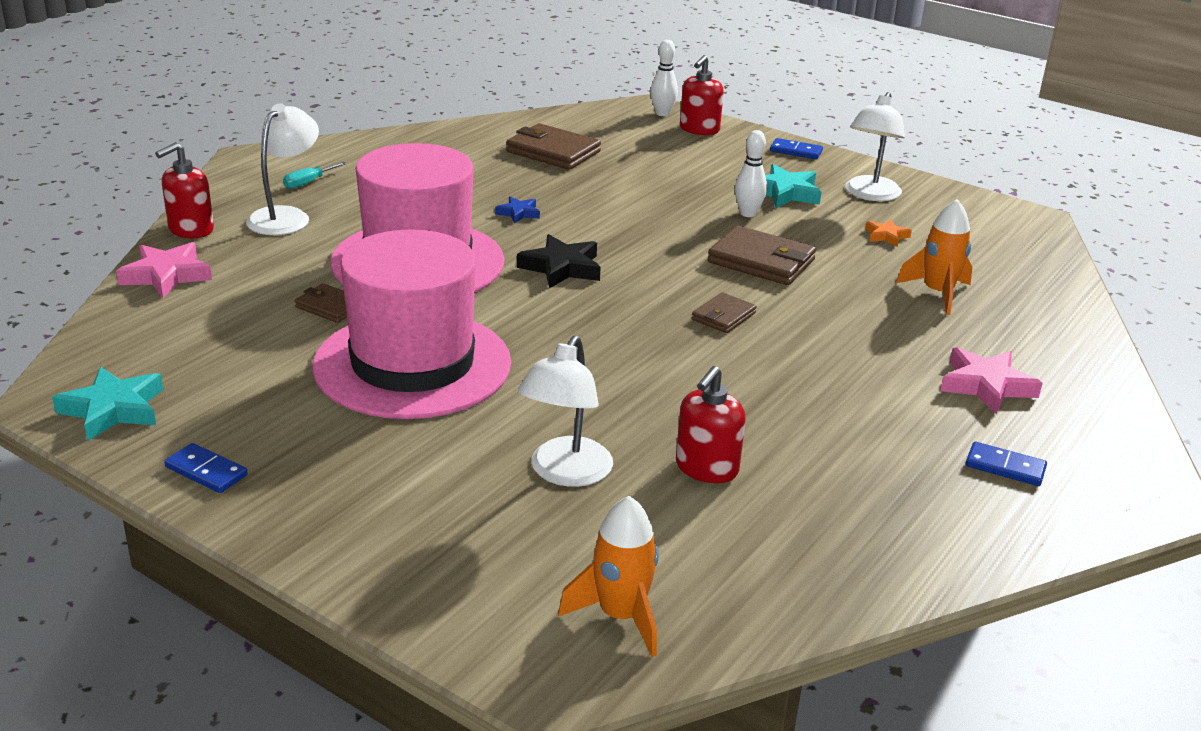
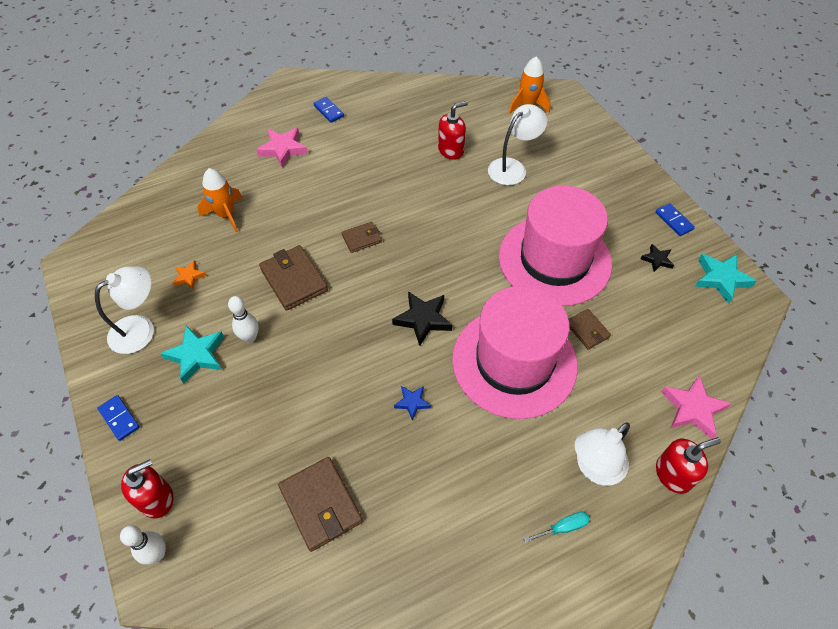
camera: 150 degrees left, 25 degrees up
none -> black star [641,244,674,272]

